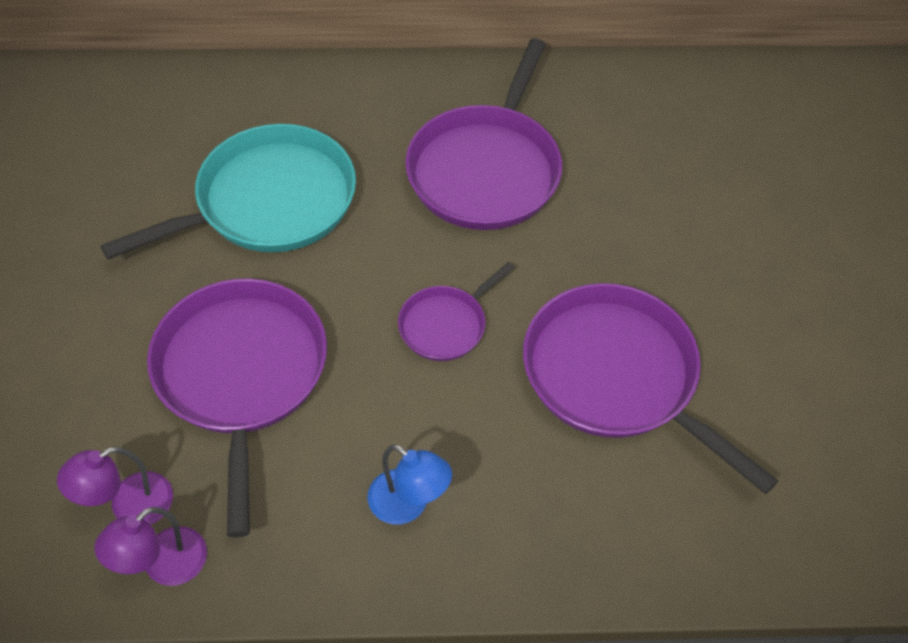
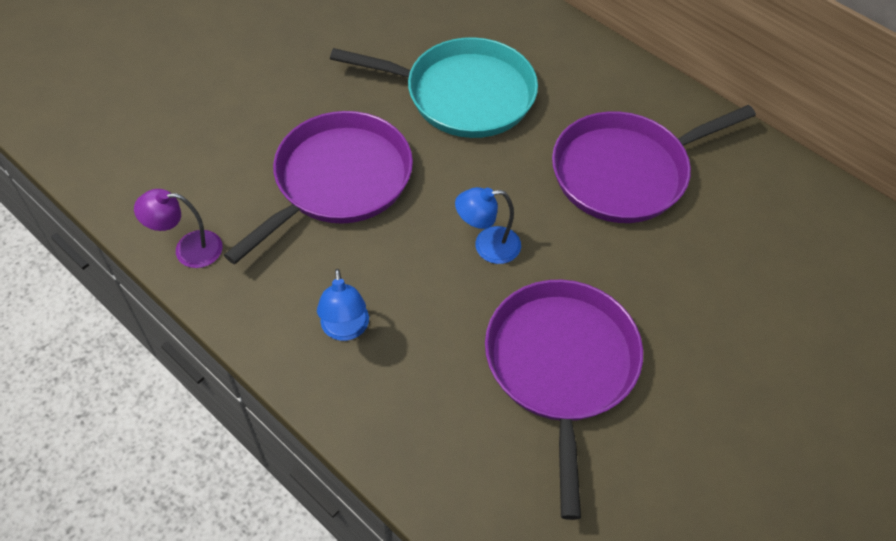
camera: 45 degrees right, 0 degrees up
purple lamp [57,447,173,525] -> none
purple pan [398,262,515,361] -> blue lamp [455,187,521,264]

